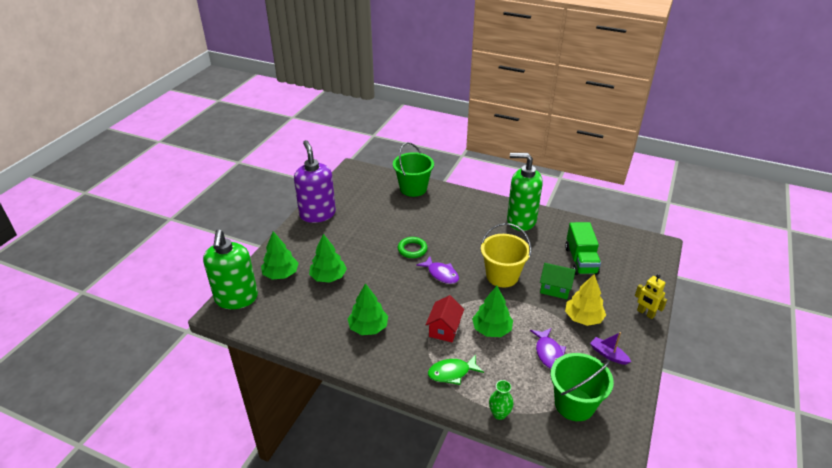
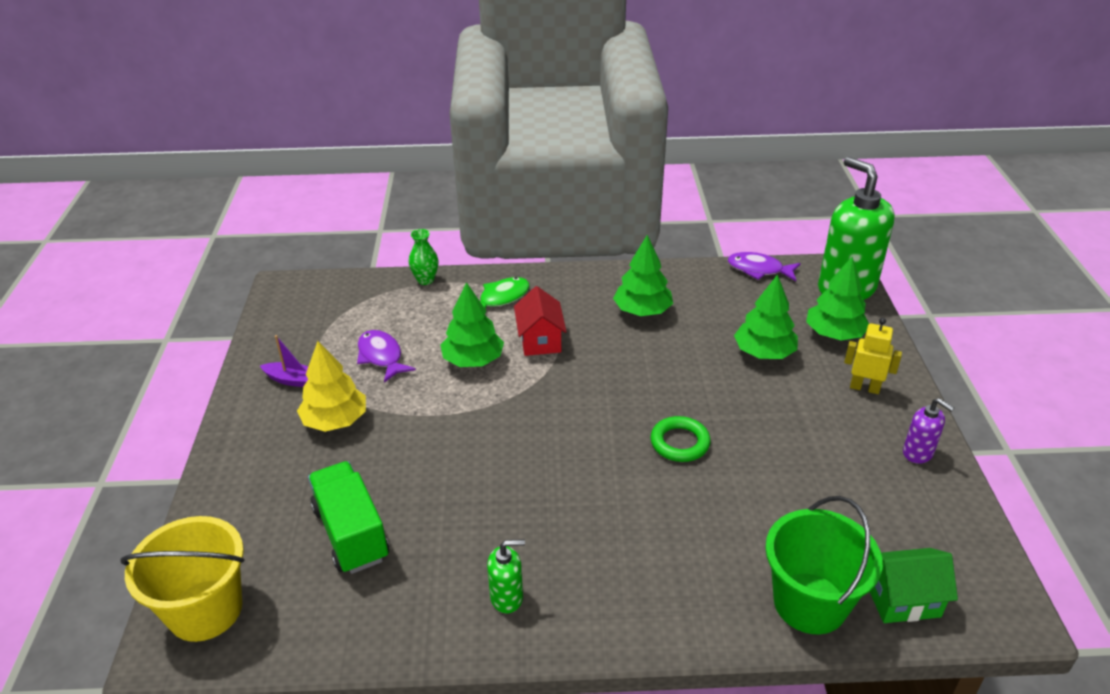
camera: 155 degrees right, 0 degrees up
purple soap dispenser [294,140,336,223] -> purple soap dispenser [903,398,954,464], size x0.45
purple fish [416,256,459,284] -> purple fish moved to [728,252,801,281]
yellow bucket [481,223,531,287] -> yellow bucket moved to [120,516,244,642]
green soap dispenser [507,153,543,231] -> green soap dispenser [487,539,525,613], size x0.45
green house [540,263,576,299] -> green house moved to [870,548,958,623]
green bucket [551,353,614,421] -> none
yellow robot [635,274,667,319] -> yellow robot moved to [844,318,902,394]

